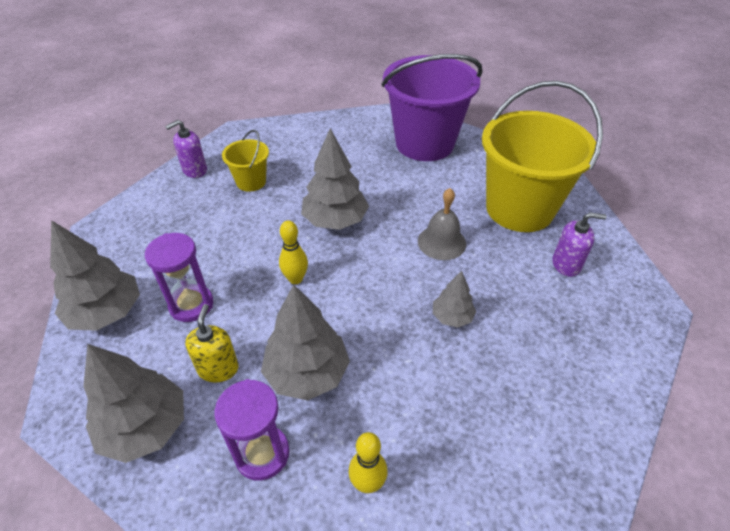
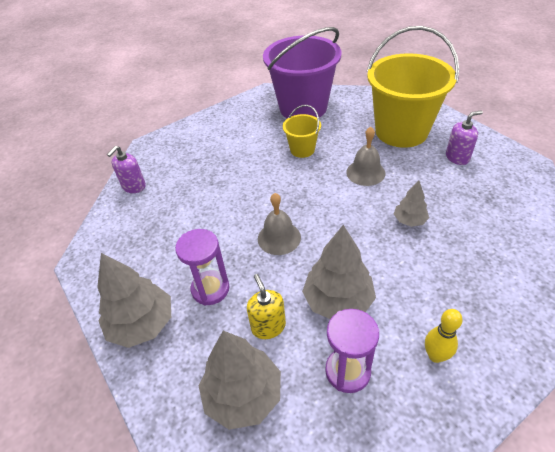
camera: 20 degrees left, 0 degrees up
yellow bucket [222,130,269,192] -> yellow bucket moved to [283,105,321,158]
yellow bowling pin [279,220,308,284] -> grey bell [258,193,301,255]
grey tree [301,128,369,230] -> none

